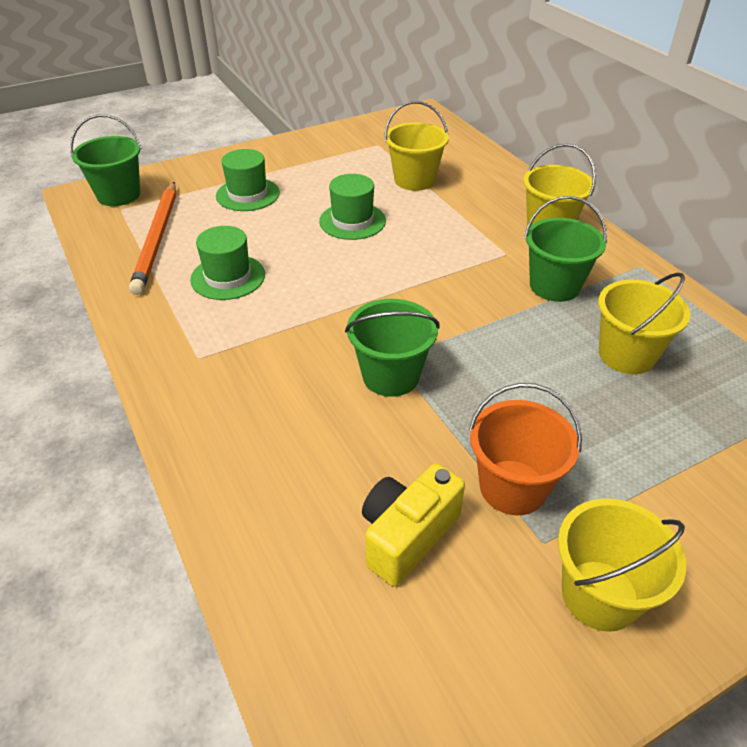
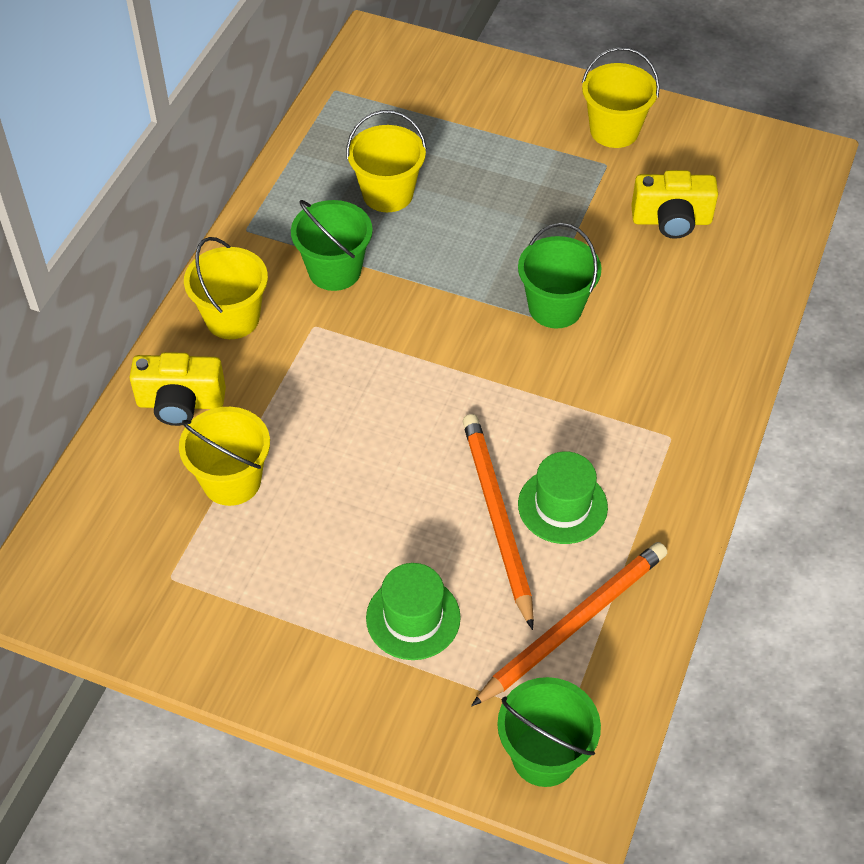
camera: 130 degrees left, 10 degrees up
green hat [319,174,386,240] -> none
orange bucket [469,383,582,515] -> none
none -> yellow camera [129,352,226,426]
none -> orange pencil [463,414,534,630]

